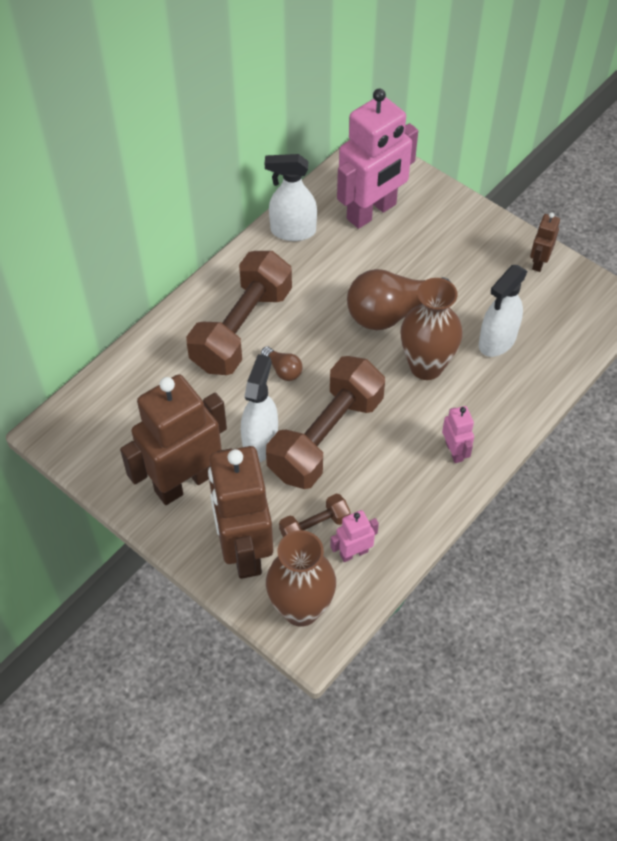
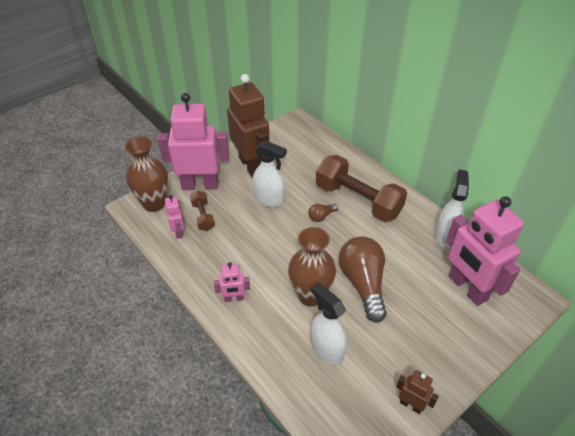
camera: 100 degrees right, 10 degrees down
brown robot [208,446,273,579] -> pink robot [158,93,229,190]
brown dumbbell [266,356,385,489] -> none

